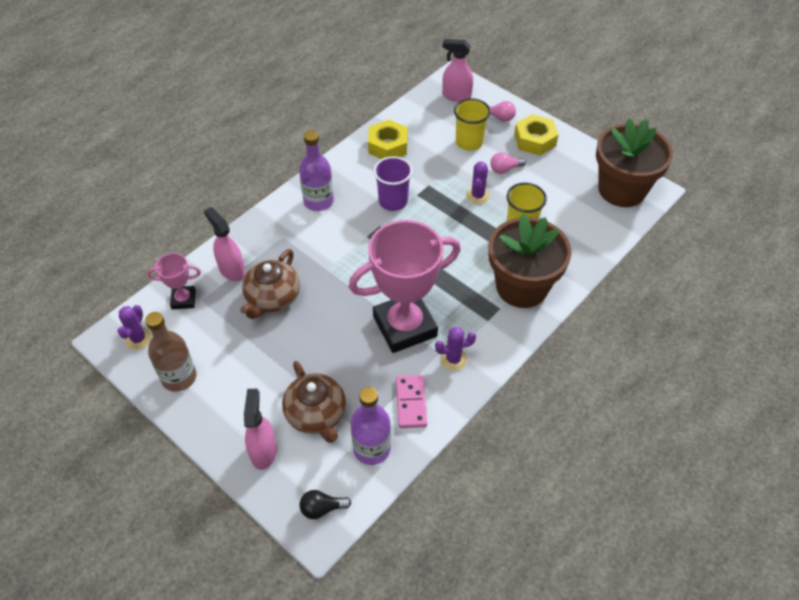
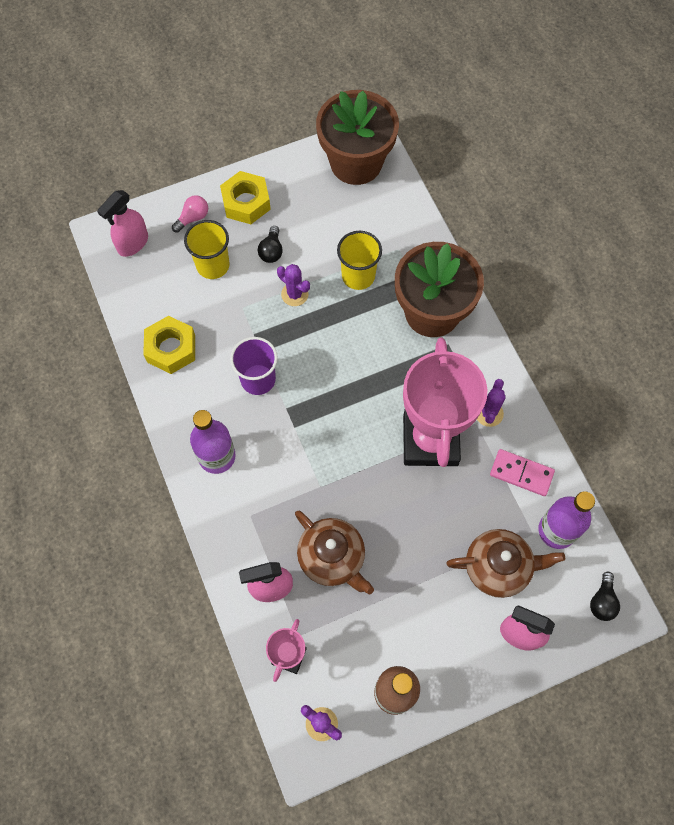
camera: 65 degrees left, 15 degrees up
pink light bulb [490,152,526,174] -> black light bulb [258,226,283,263]

